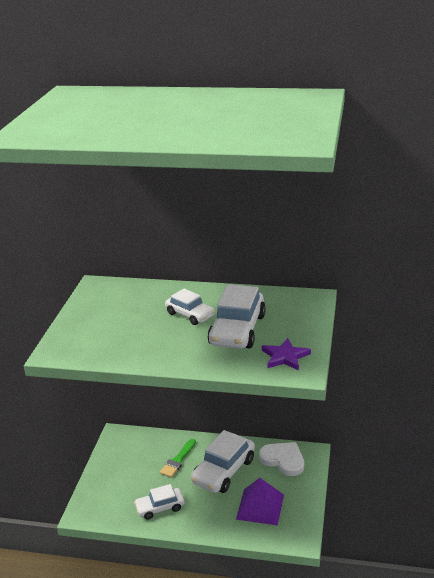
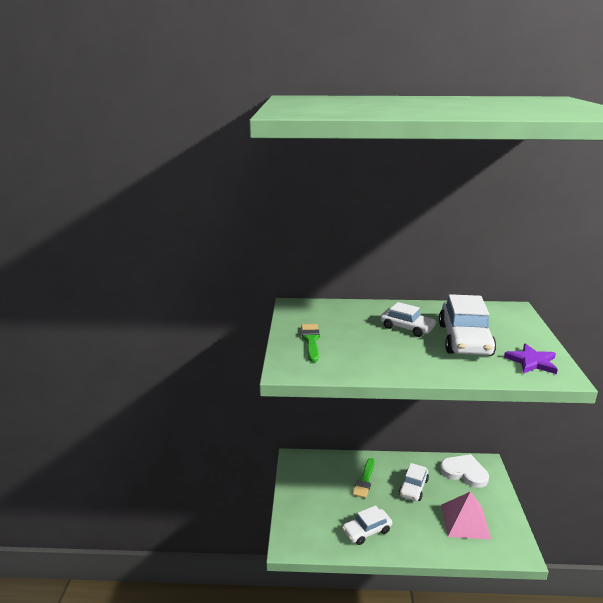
camera: 10 degrees left, 5 degrees down
white car [191,430,255,493] -> white car [399,463,429,501], size x0.60
purple pyramid [236,478,284,526] -> pink pyramid [441,491,491,540]
none -> green brush [301,324,320,362]

